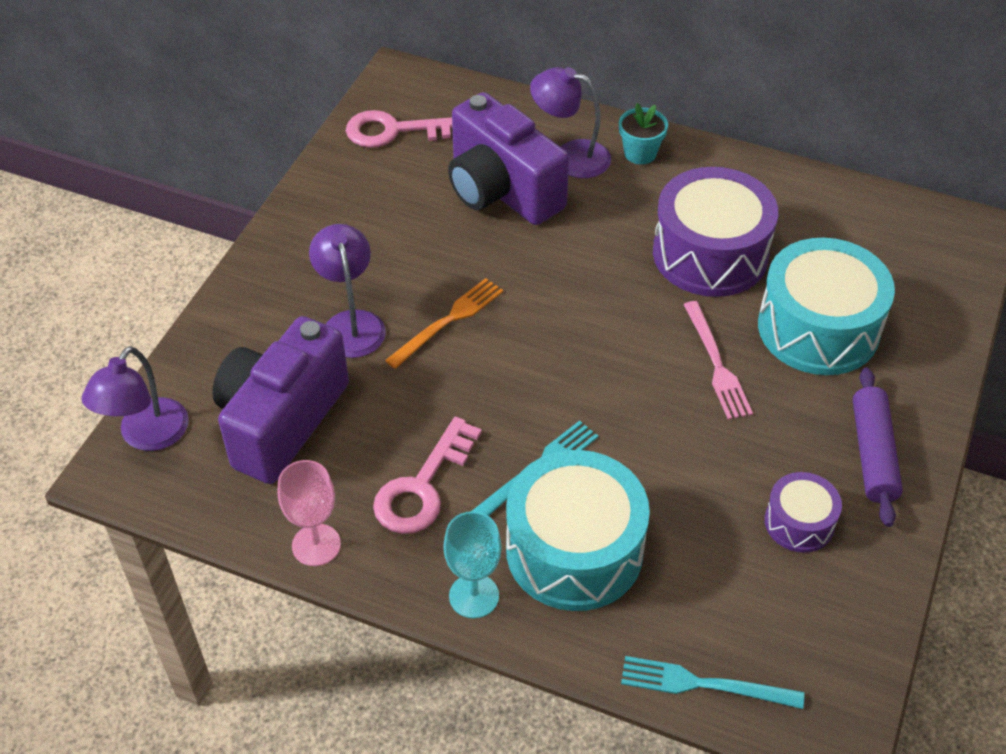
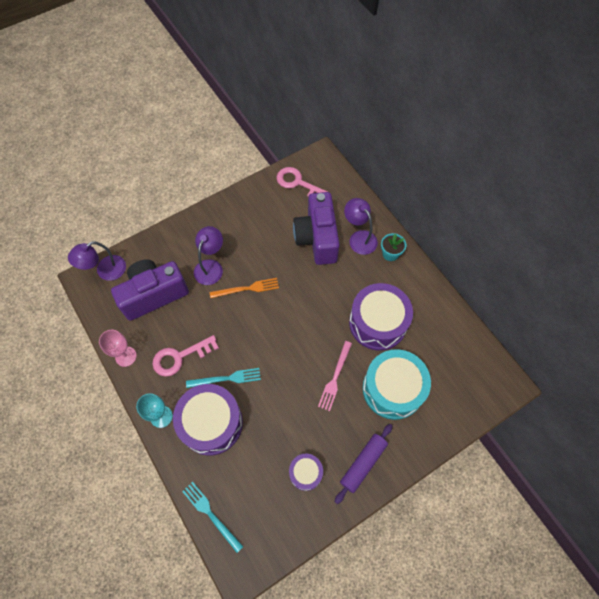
camera: 35 degrees right, 15 degrees up
turquoise drum [506,450,650,611] -> purple drum [173,384,243,456]

